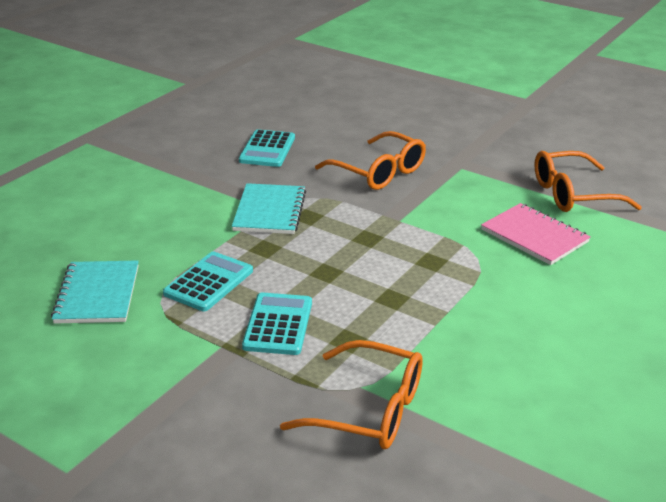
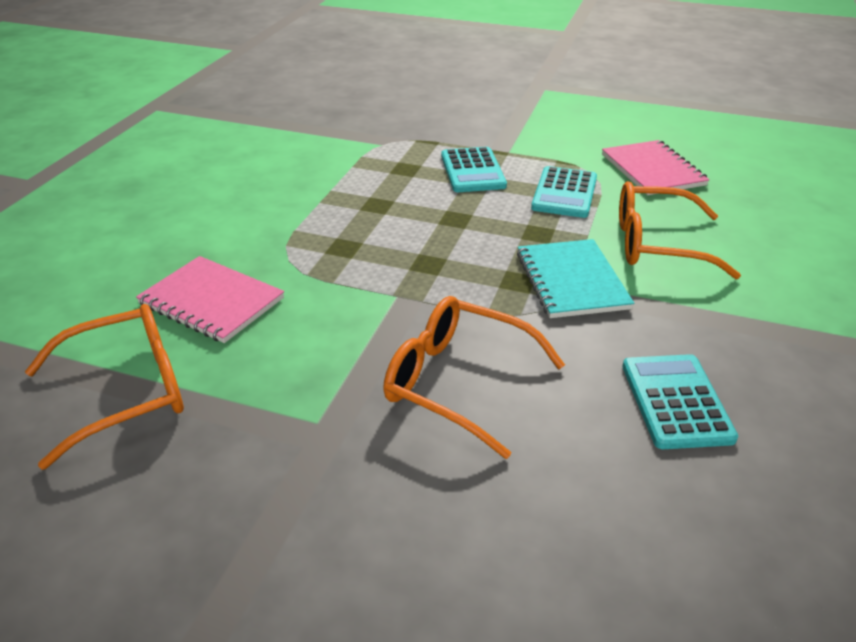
camera: 165 degrees right, 5 degrees up
turquoise notebook [51,260,139,324] -> pink notebook [602,140,709,195]
orange glasses [280,340,423,449] -> orange glasses moved to [619,181,741,279]

